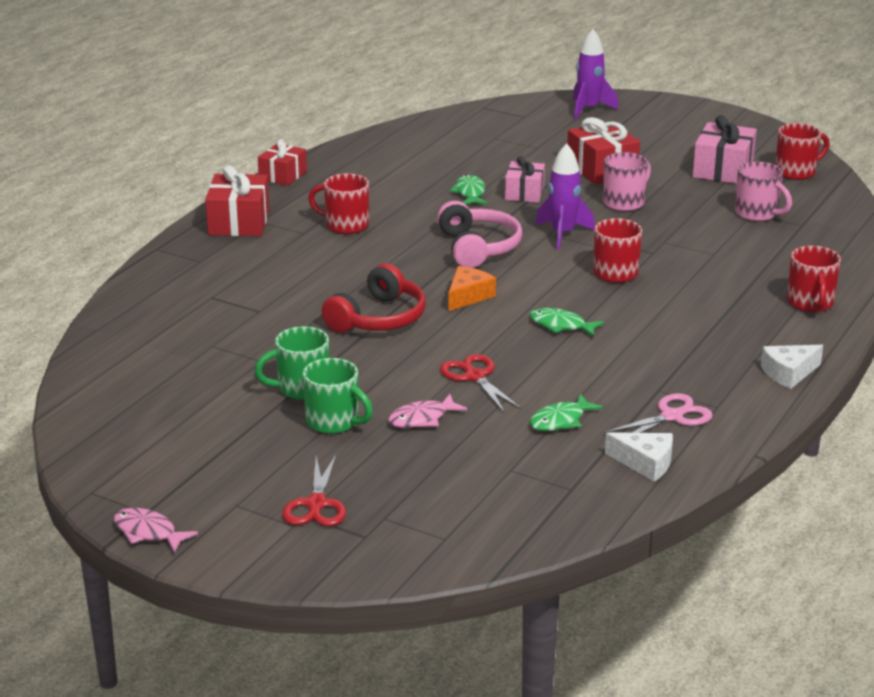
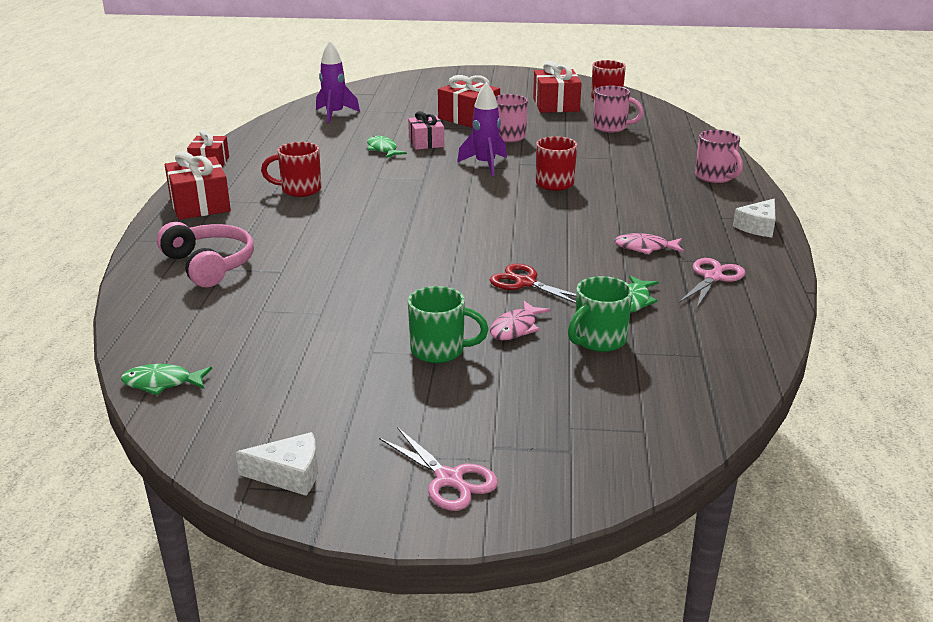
camera: 25 degrees left, 0 degrees up
pink fish [114,508,198,553] -> pink fish moved to [614,233,684,254]
green mug [255,326,329,400] -> green mug moved to [568,276,633,352]
red scissors [282,454,346,526] -> none
red headphones [322,263,426,333] -> none
pink headphones [437,201,523,268] -> pink headphones moved to [157,222,254,287]
orange cheese [448,266,496,311] -> none
green fish [530,308,604,337] -> green fish moved to [121,364,212,395]
purple rocket [573,29,618,119] -> purple rocket moved to [316,41,360,124]
white cheese [605,432,673,481] -> white cheese moved to [236,432,318,496]
pink gift [693,115,757,184] -> red gift [533,61,582,113]
red mug [787,246,841,312] -> pink mug [695,130,743,183]
none -> pink scissors [379,427,498,511]

